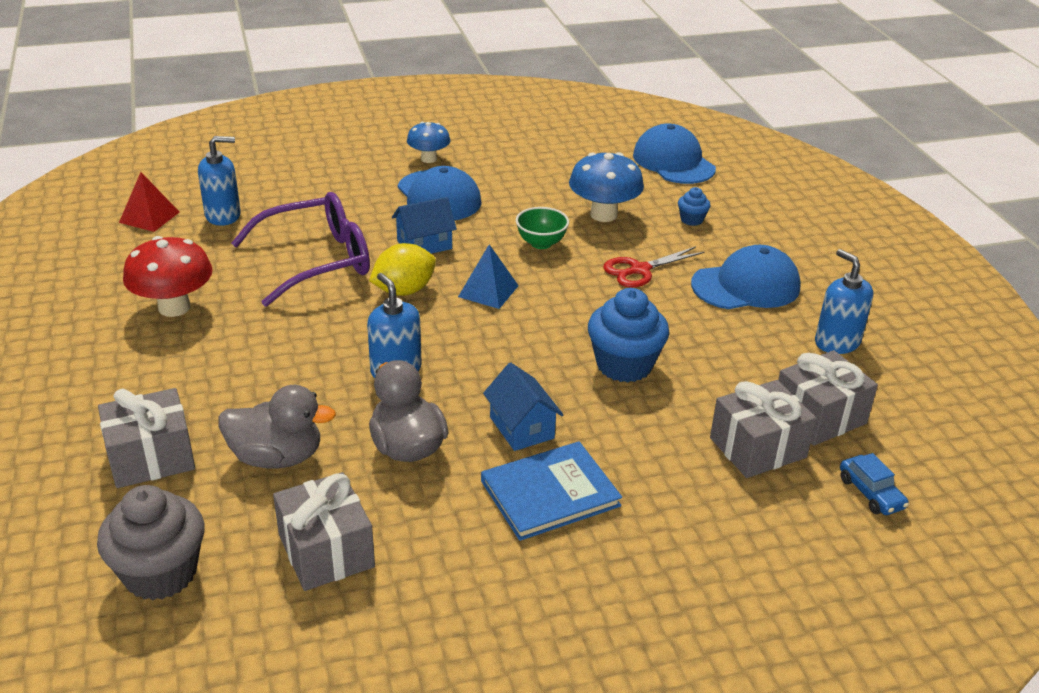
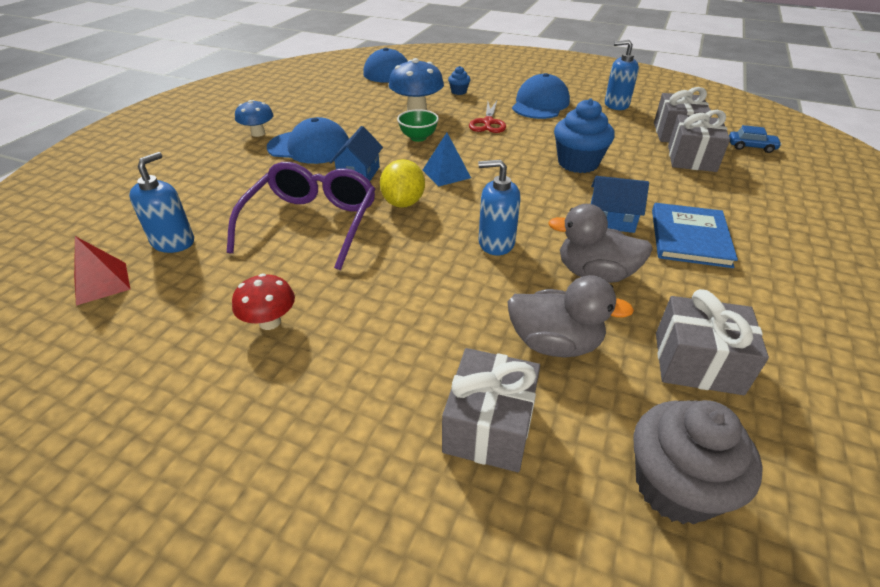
camera: 50 degrees left, 5 degrees up
red mushroom [123,236,213,317] -> red mushroom [232,273,295,330], size x0.63
grey duck [218,385,336,468] -> grey duck turned 60 degrees clockwise [507,275,634,357]

